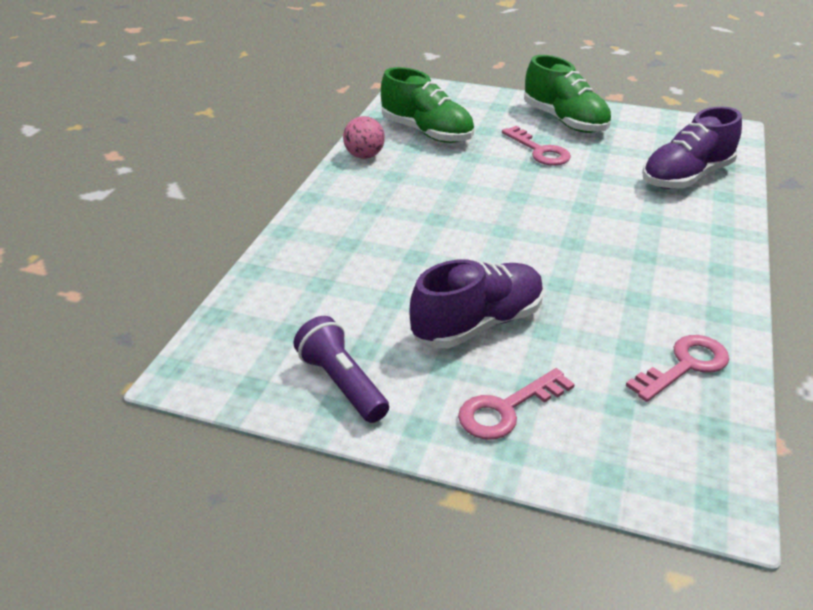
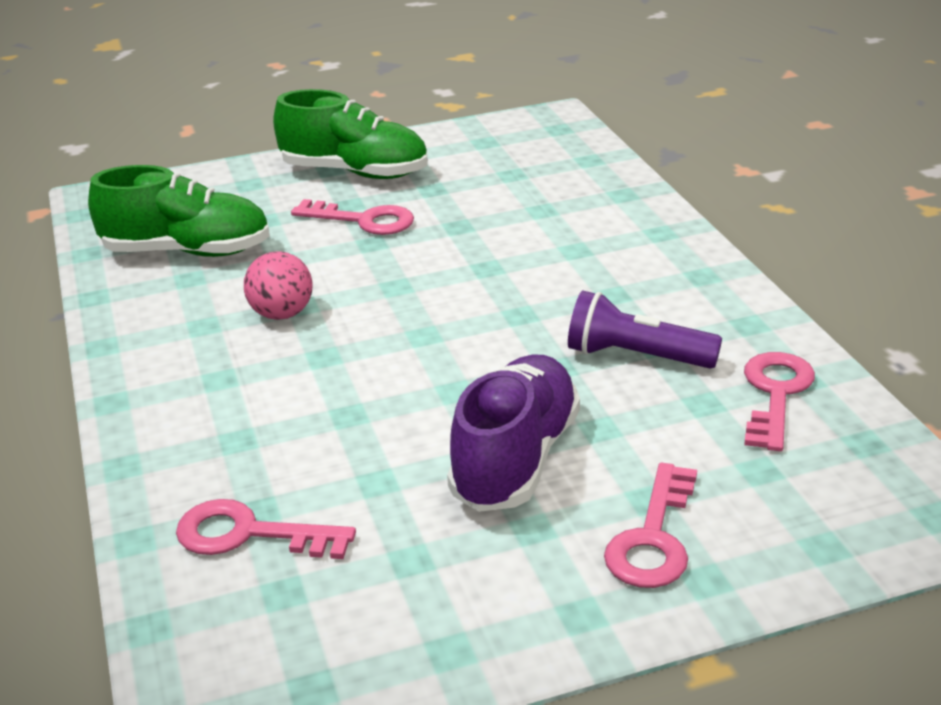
camera: 35 degrees left, 5 degrees down
purple flashlight [293,316,389,423] -> purple flashlight moved to [568,290,722,369]
pink ball [343,116,385,159] -> pink ball moved to [244,251,313,320]
purple shoe [642,107,742,189] -> none
none -> pink key [176,499,356,559]

